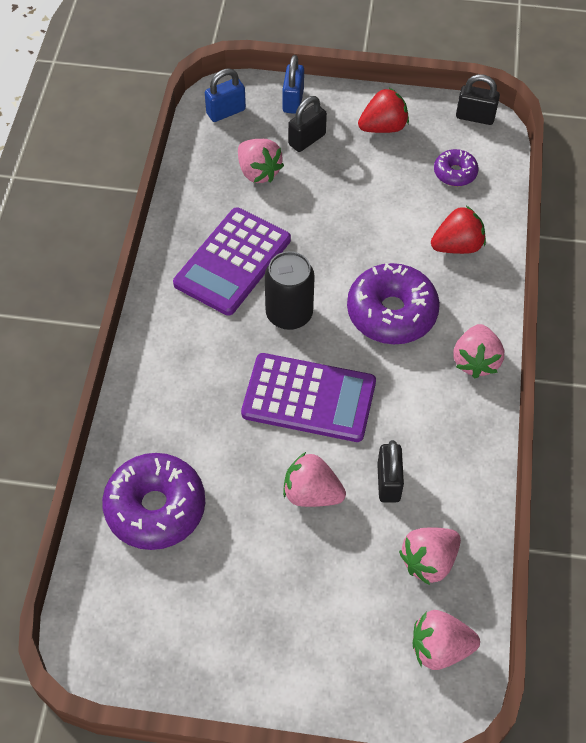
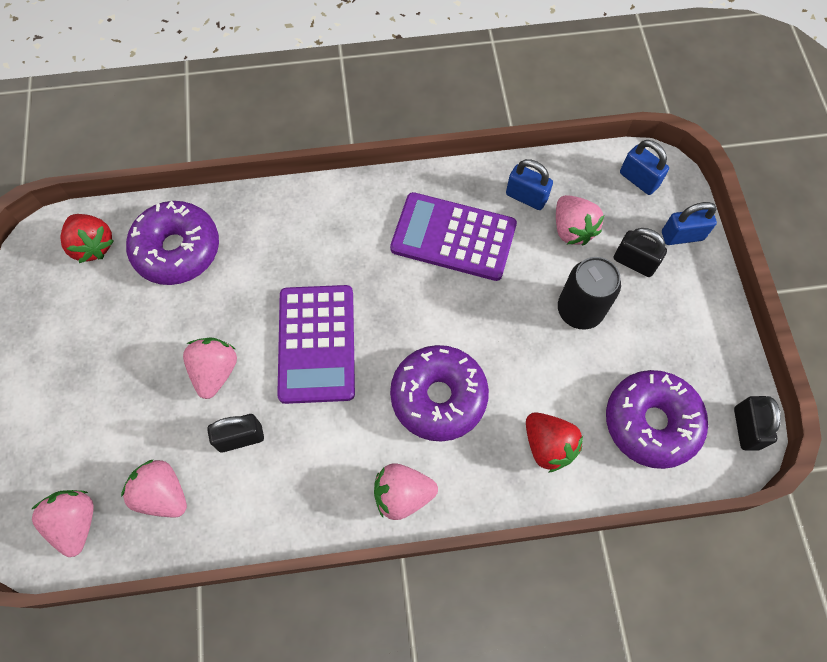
camera: 75 degrees right, 10 degrees up
pink strawberry [238,139,284,183] -> pink strawberry turned 60 degrees counterclockwise [556,195,604,245]
black can [265,251,315,330] -> black can moved to [558,257,621,330]
red strawberry [358,88,409,133] -> red strawberry moved to [60,214,114,263]
purple donut [434,149,479,186] -> purple donut [606,370,708,469], size x1.90
none -> blue padlock [506,159,553,210]

